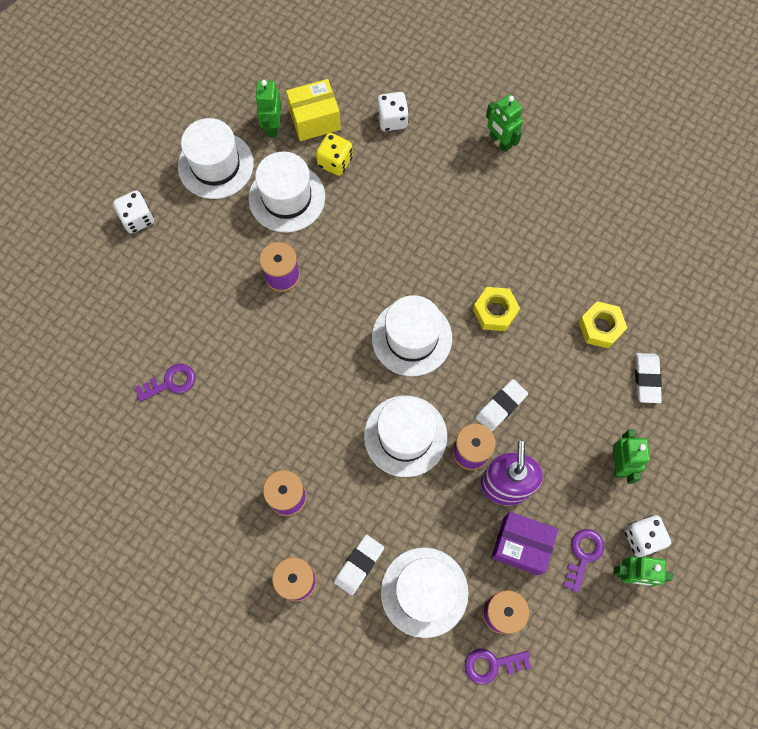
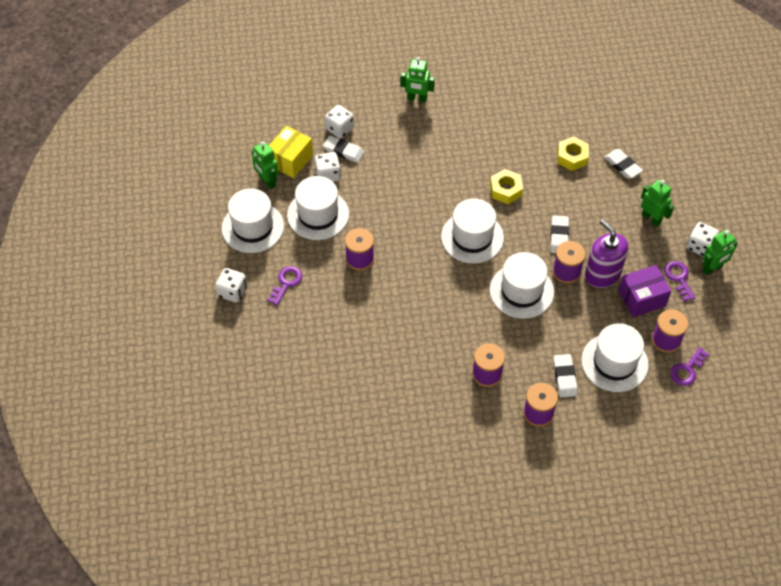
camera: 40 degrees left, 15 degrees down
purple key [135,364,195,402] -> purple key moved to [267,266,302,305]
yellow dice [316,133,353,176] -> white dice [314,152,341,182]
none -> white eraser [323,135,365,163]

